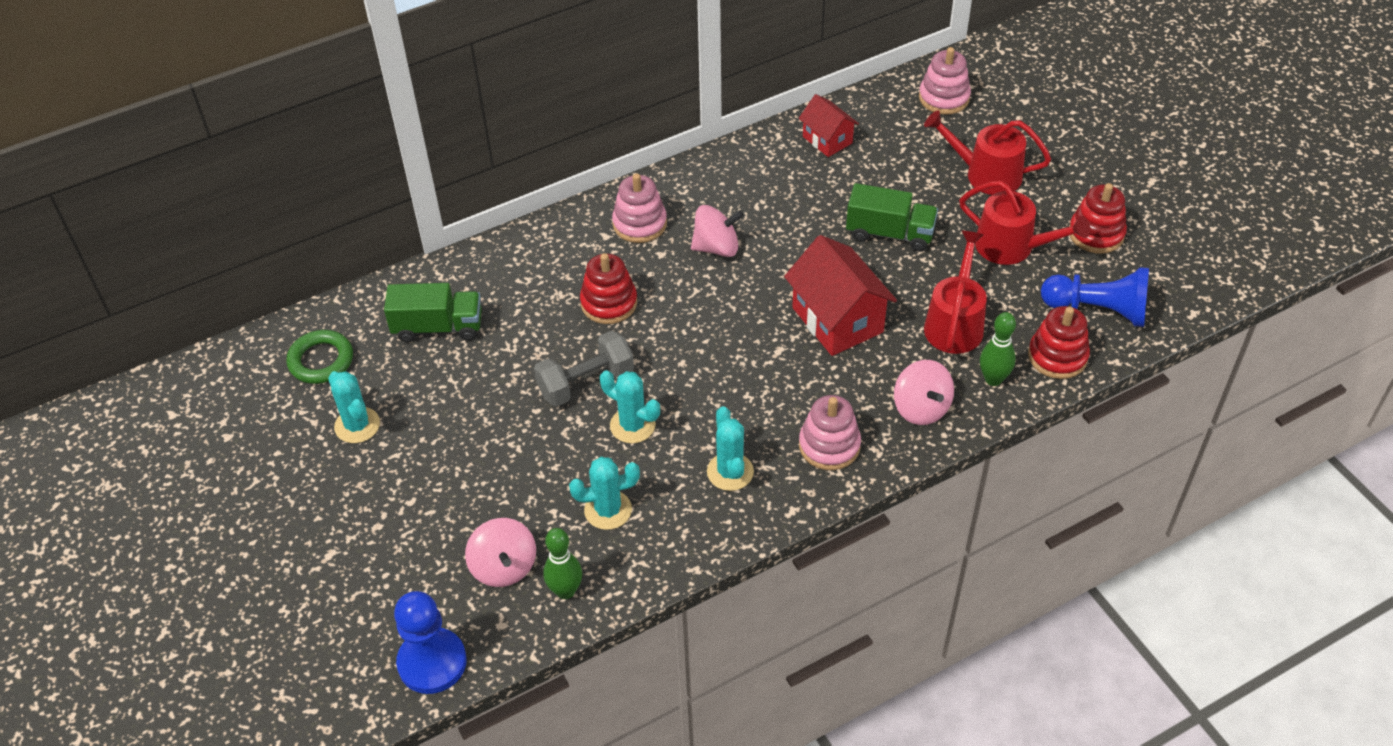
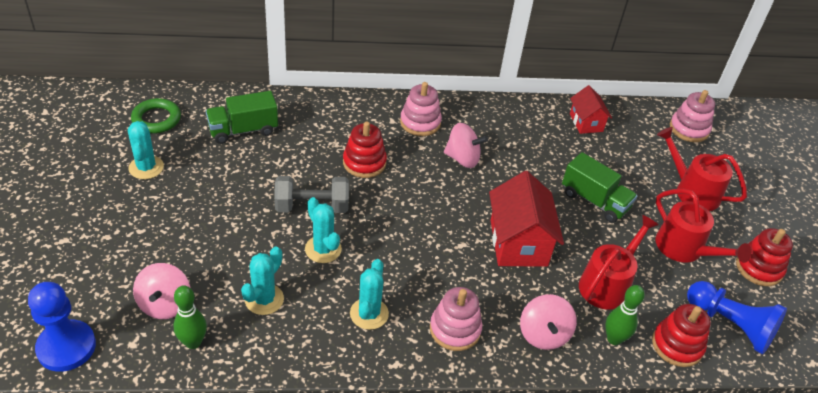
camera: 20 degrees right, 5 degrees down
green truck [384,283,482,342] -> green truck turned 135 degrees clockwise [206,91,278,144]
turquoise cactus [569,457,640,530] -> turquoise cactus turned 75 degrees counterclockwise [241,247,284,315]

